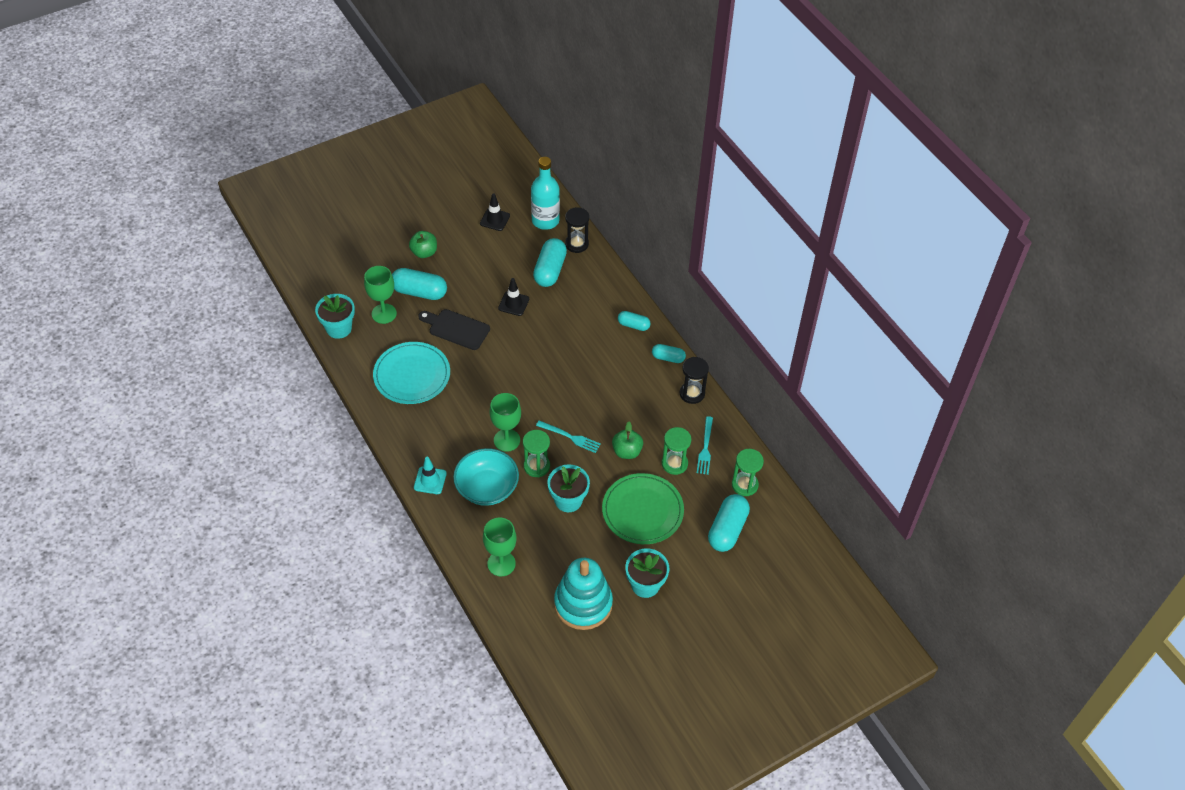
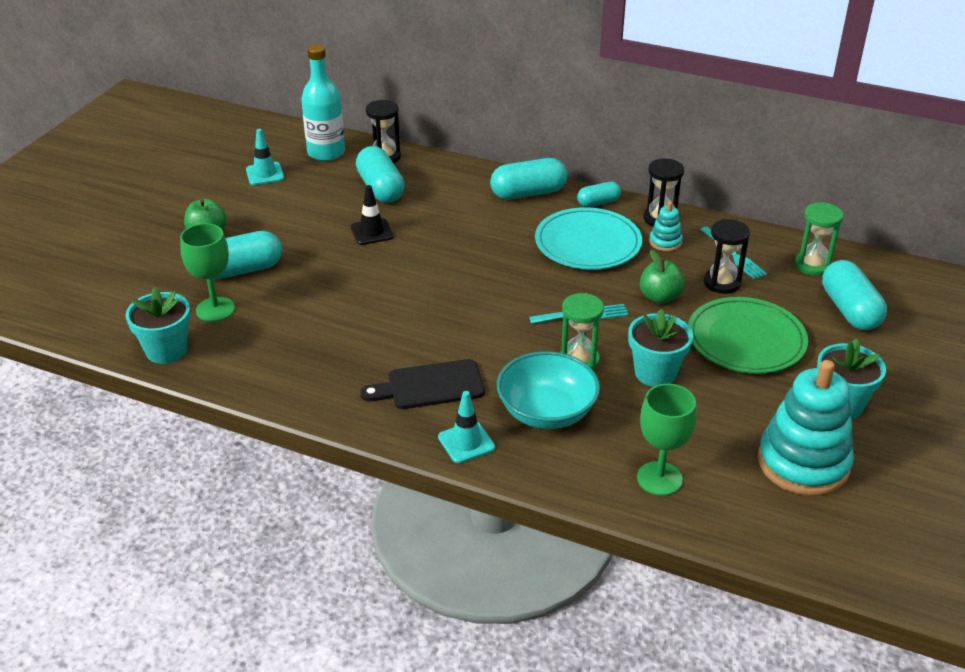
camera: 35 degrees left, 15 degrees down
turquoise plate [373,342,450,404] -> turquoise plate moved to [535,207,642,270]
black cutting board [418,309,490,350] -> black cutting board moved to [360,359,485,409]
black traffic cone [480,193,510,231] -> turquoise traffic cone [246,129,284,185]
green goblet [489,393,521,452] -> none
turquoise capsule [618,311,651,331] -> turquoise capsule [490,158,568,200], size x1.73
green hourglass [662,427,691,475] -> black hourglass [704,219,750,294]
none -> turquoise stacking toy [649,201,683,252]

